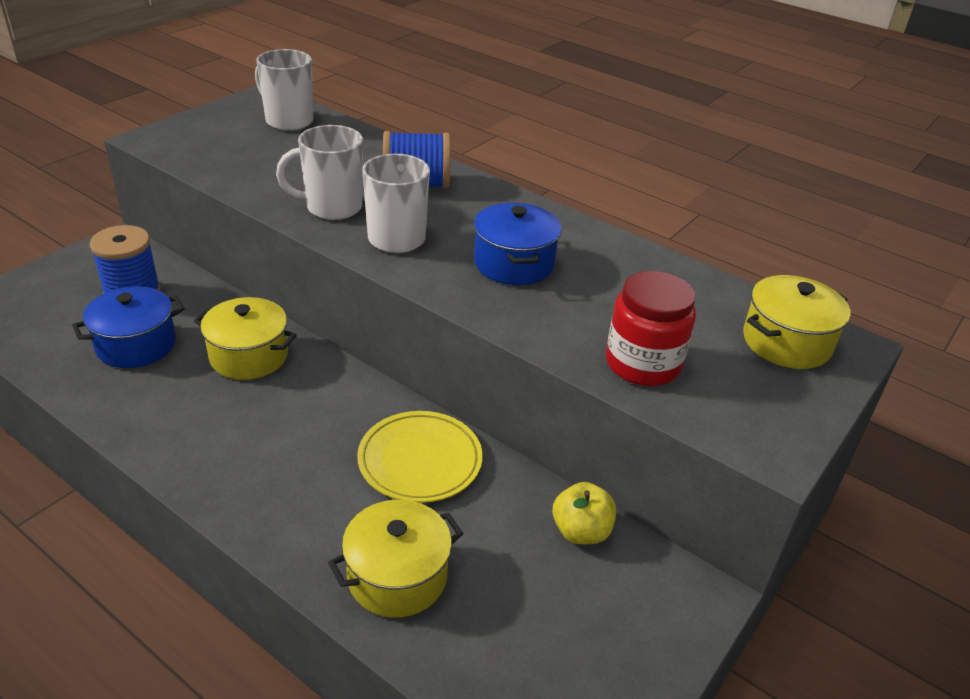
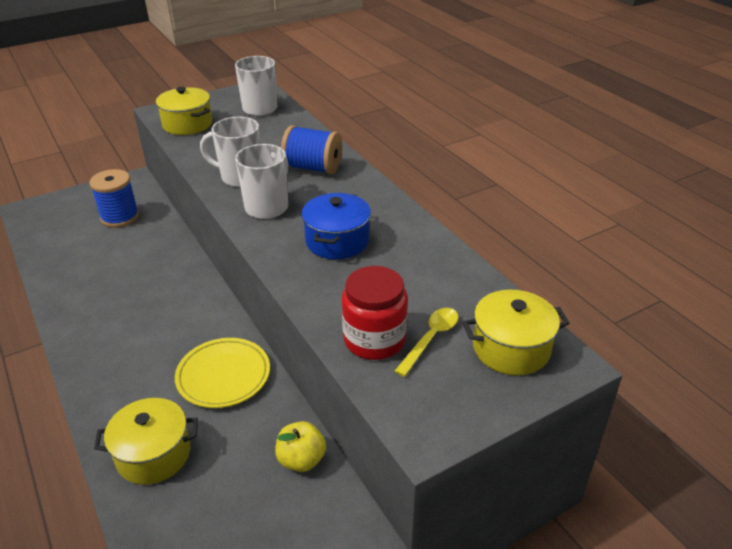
camera: 25 degrees right, 0 degrees up
blue pot [72,286,185,368] -> none
yellow pot [194,297,297,380] -> yellow pot moved to [156,87,212,135]
none -> yellow spoon [394,308,459,377]

